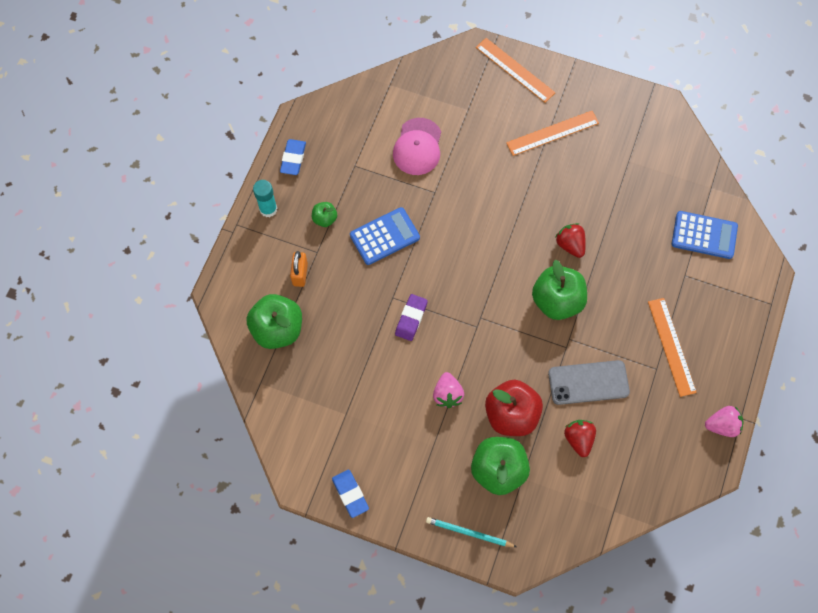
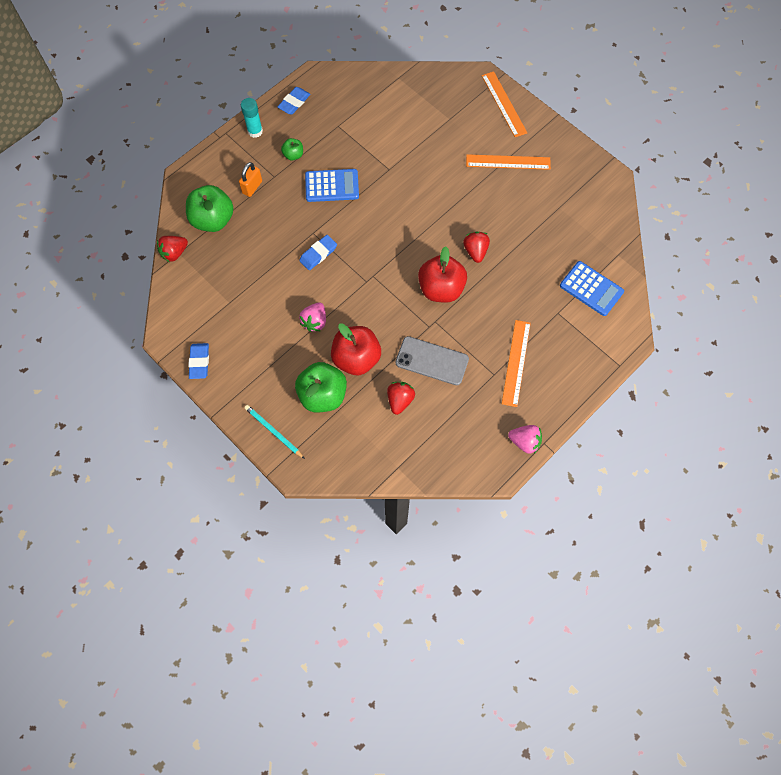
camera: 25 degrees right, 0 degrees up
pink cap [393,118,441,175] -> none
purple eraser [395,294,428,341] -> blue eraser [299,235,337,270]
green apple [532,260,587,320] -> red apple [418,246,467,303]
none -> red strawberry [157,236,188,262]

